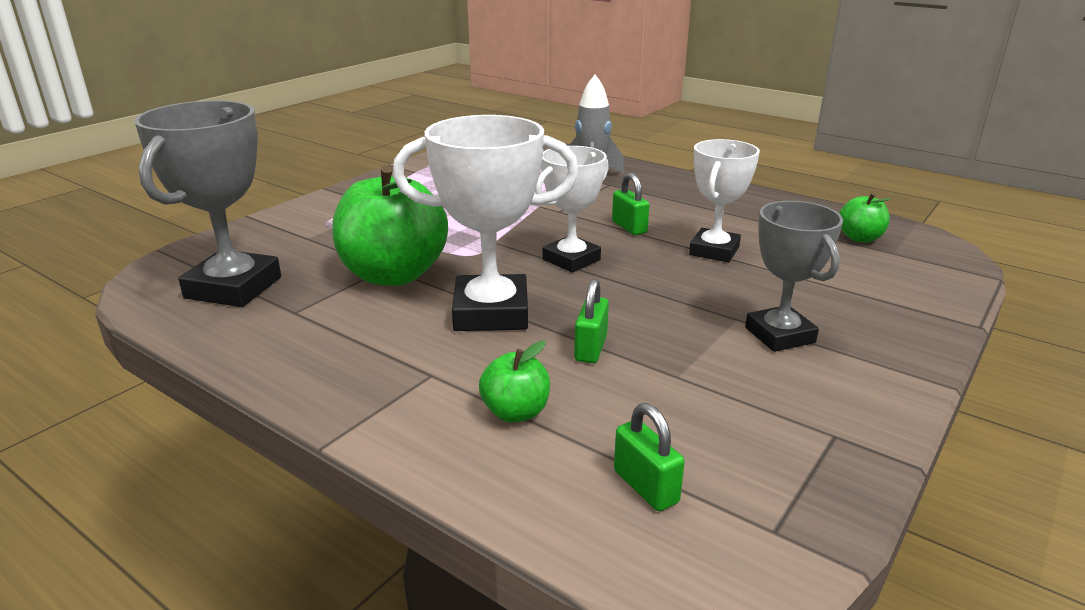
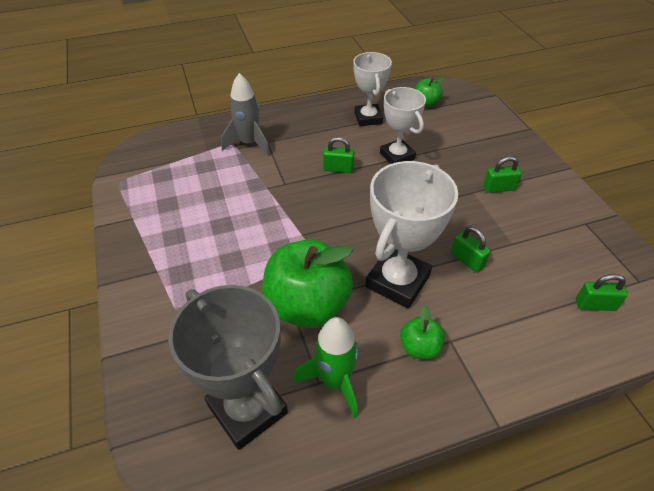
camera: 55 degrees left, 20 degrees up
green apple [479,341,550,423] -> green apple moved to [400,305,445,359]
white trophy [535,146,609,272] -> white trophy moved to [353,52,392,126]
grey trophy [745,201,843,352] -> green padlock [483,156,522,193]
none -> green rocket [294,317,359,419]

